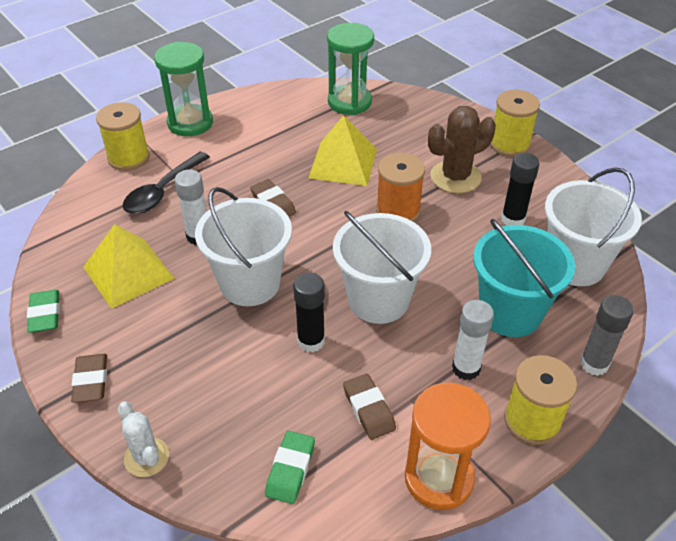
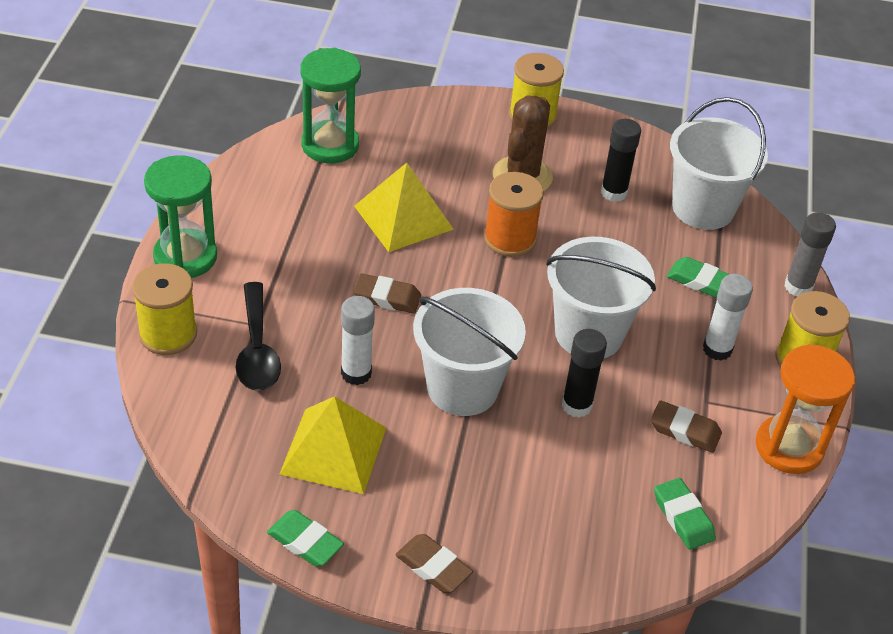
camera: 45 degrees left, 0 degrees up
white cactus [118,401,169,477] -> none
turquoise bucket [473,219,575,337] -> green eraser [667,257,729,297]

